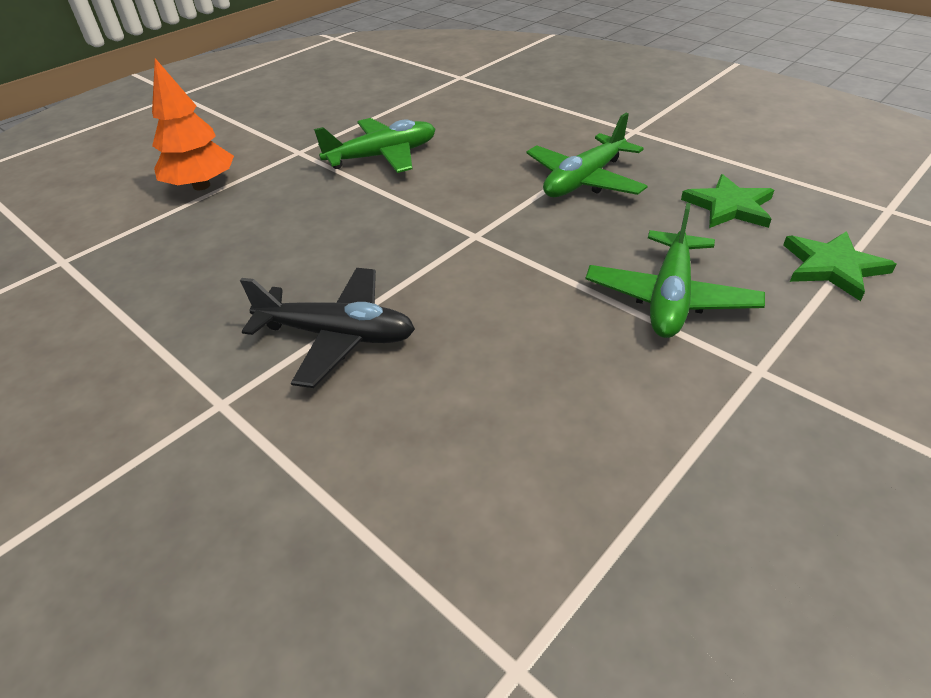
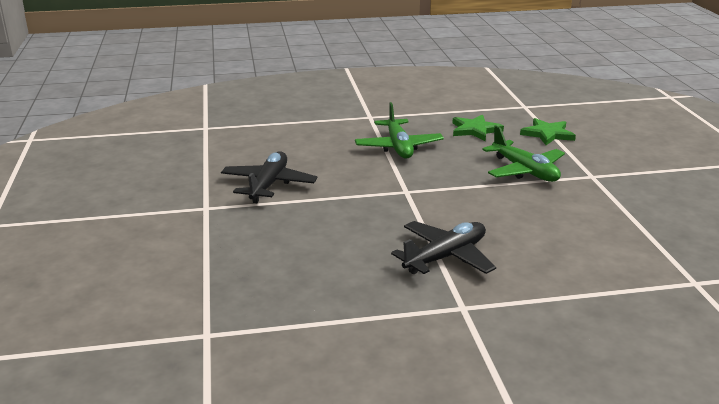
camera: 55 degrees left, 15 degrees down
orange tree [152,58,234,190] -> none
green plane [314,118,436,173] -> black plane [221,151,317,203]

